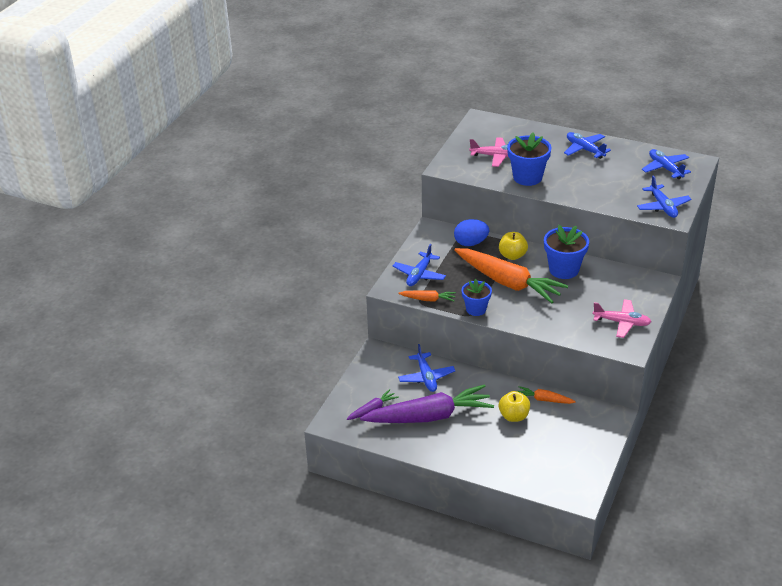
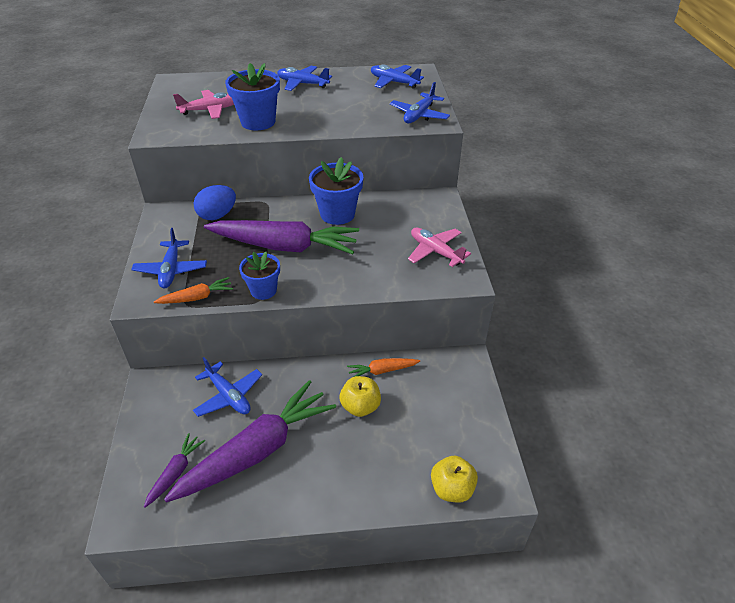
camera: 30 degrees left, 5 degrees up
orange carrot [454,248,568,303] -> purple carrot [204,220,359,254]
yellow apple [499,232,528,260] -> yellow apple moved to [431,456,478,503]
pink plane [593,299,652,338] -> pink plane turned 120 degrees counterclockwise [408,228,471,267]
blue plane [637,175,692,218] -> blue plane turned 75 degrees clockwise [390,82,450,123]

